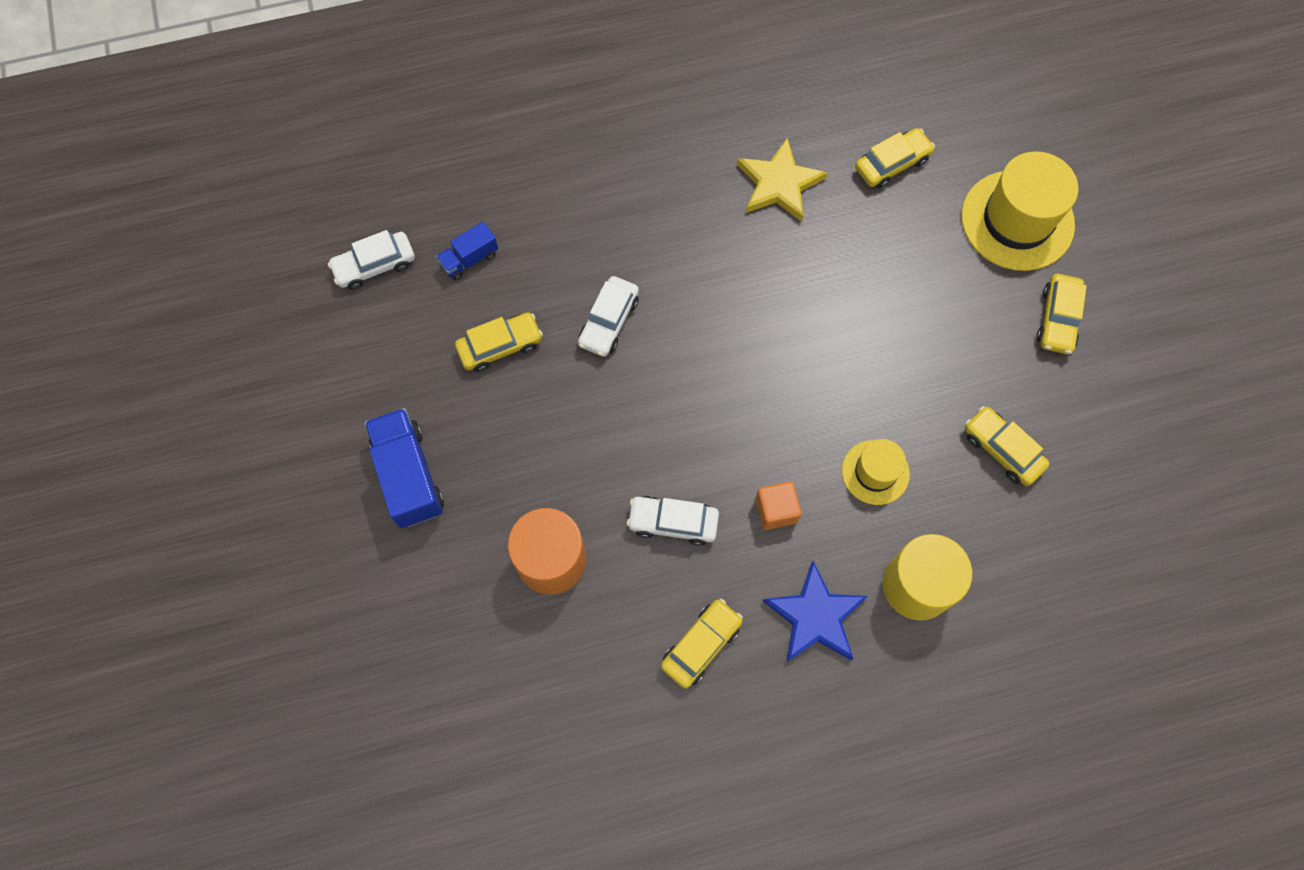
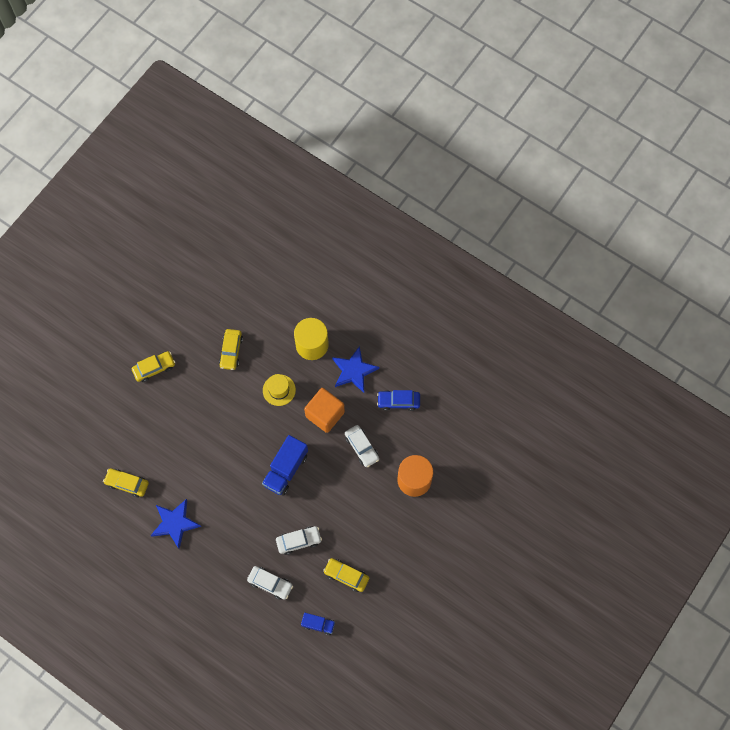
camera: 130 degrees left, 0 degrees up
white car [328,230,415,290] -> white car moved to [247,566,293,600]
blue truck [365,408,444,528] -> blue truck moved to [262,435,308,496]
yellow car [661,599,743,689] -> blue car [377,390,420,411]
yellow star [737,138,828,222] -> blue star [151,499,201,549]
orange cube [755,481,802,530] -> orange cube [304,388,345,433], size x1.68
yellow hat [961,151,1079,271] -> none

